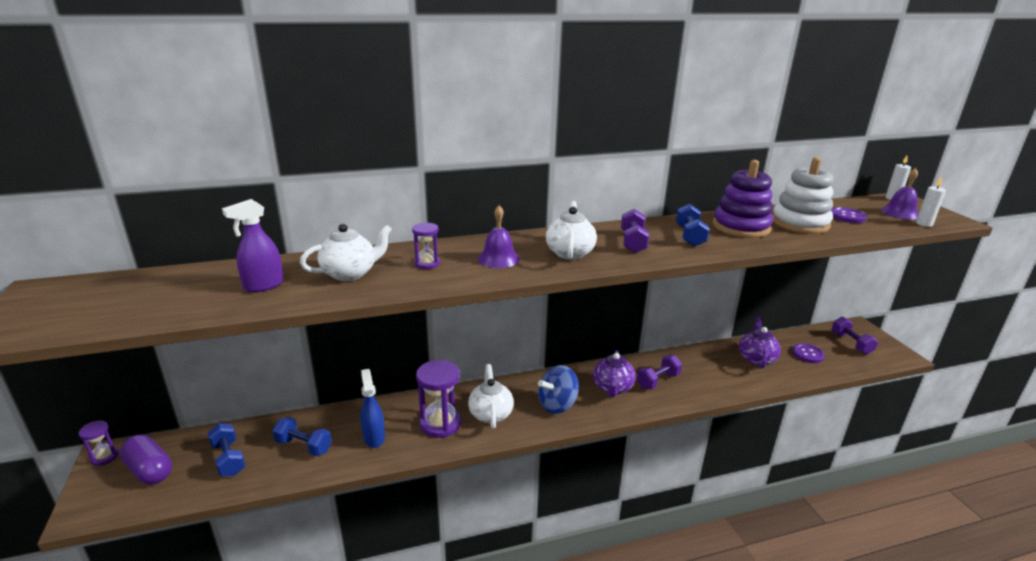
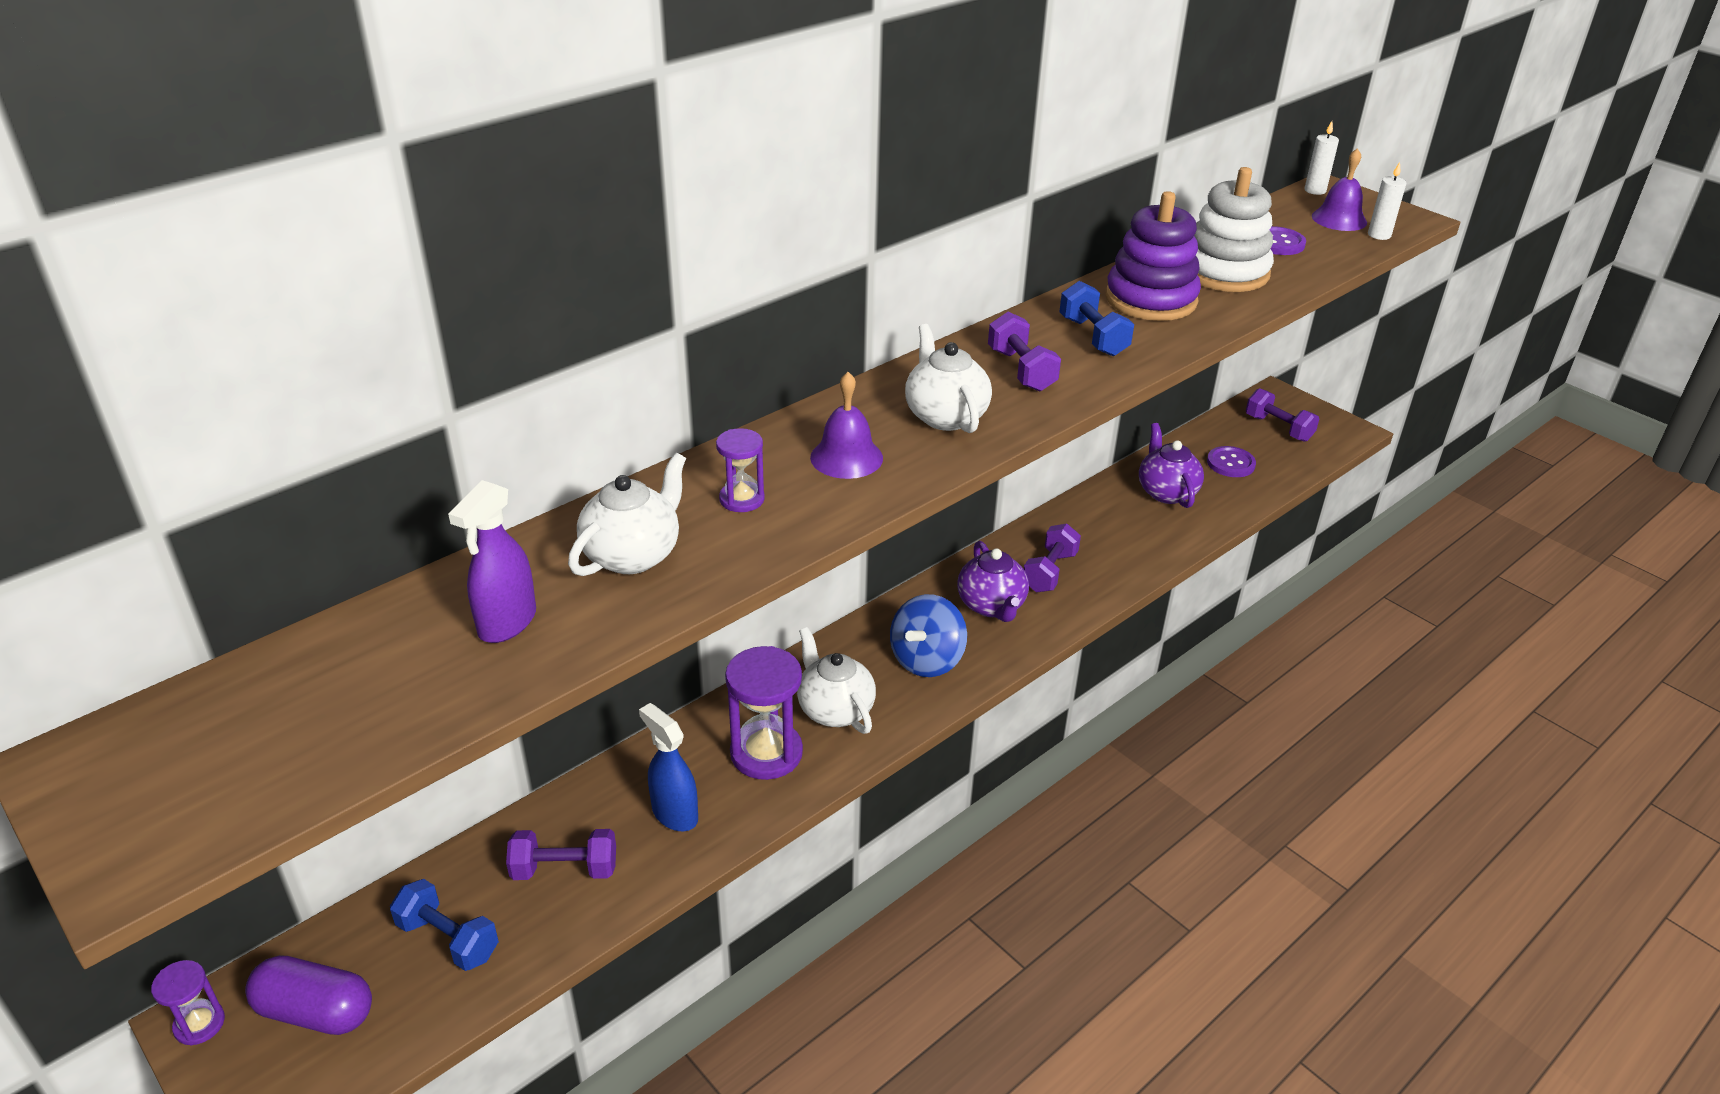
camera: 25 degrees left, 10 degrees up
blue dumbbell [272,417,332,456] -> purple dumbbell [506,829,616,880]

